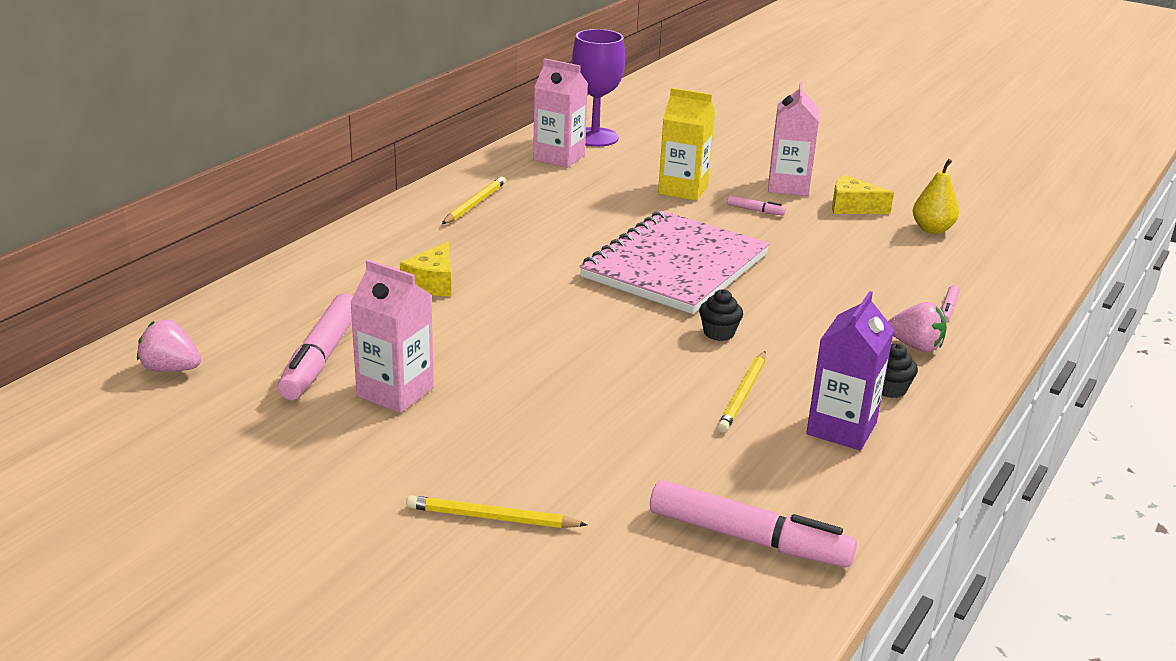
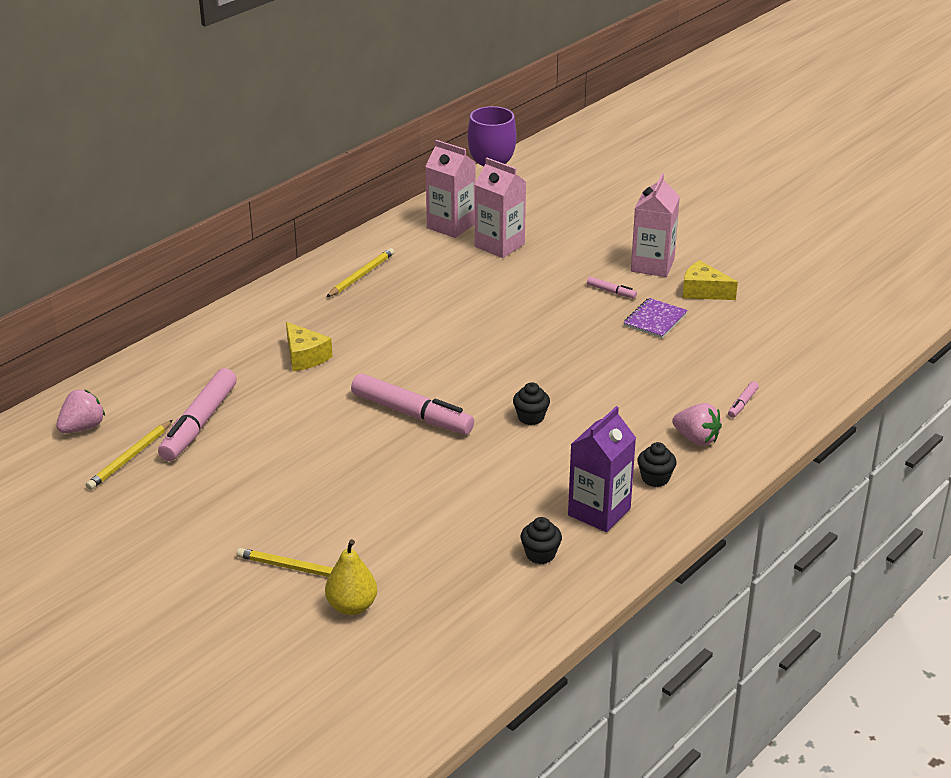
camera: 10 degrees right, 5 degrees up
pink strawberry [137,320,201,372] -> pink strawberry turned 105 degrees clockwise [56,390,105,433]
pink carton [350,260,434,413] -> pink carton moved to [474,158,526,258]
yellow cheese [400,242,451,296] -> yellow cheese turned 60 degrees counterclockwise [286,322,333,371]
pink notebook [579,211,770,314] -> none
pink marker [650,480,857,567] -> pink marker moved to [351,373,474,434]
yellow carton [658,88,715,201] -> none
yellow pencil [717,351,766,433] -> yellow pencil moved to [86,420,173,490]
yellow pear [913,159,959,234] -> yellow pear moved to [325,539,377,615]
none -> black cupcake [520,517,562,564]
none -> purple notebook [623,298,688,338]

